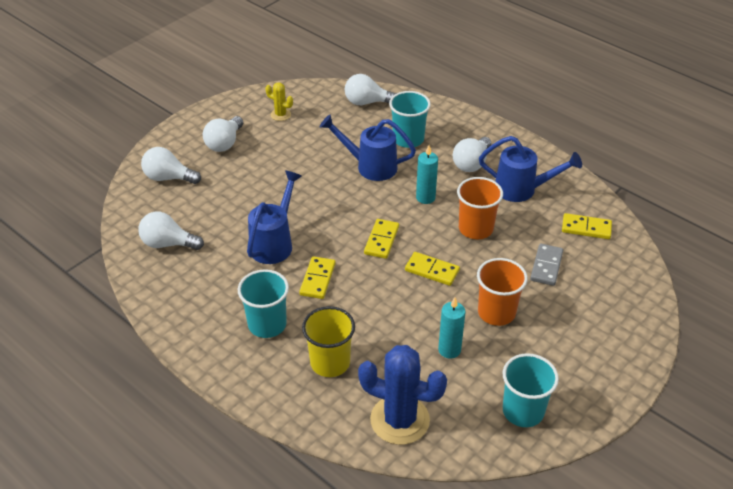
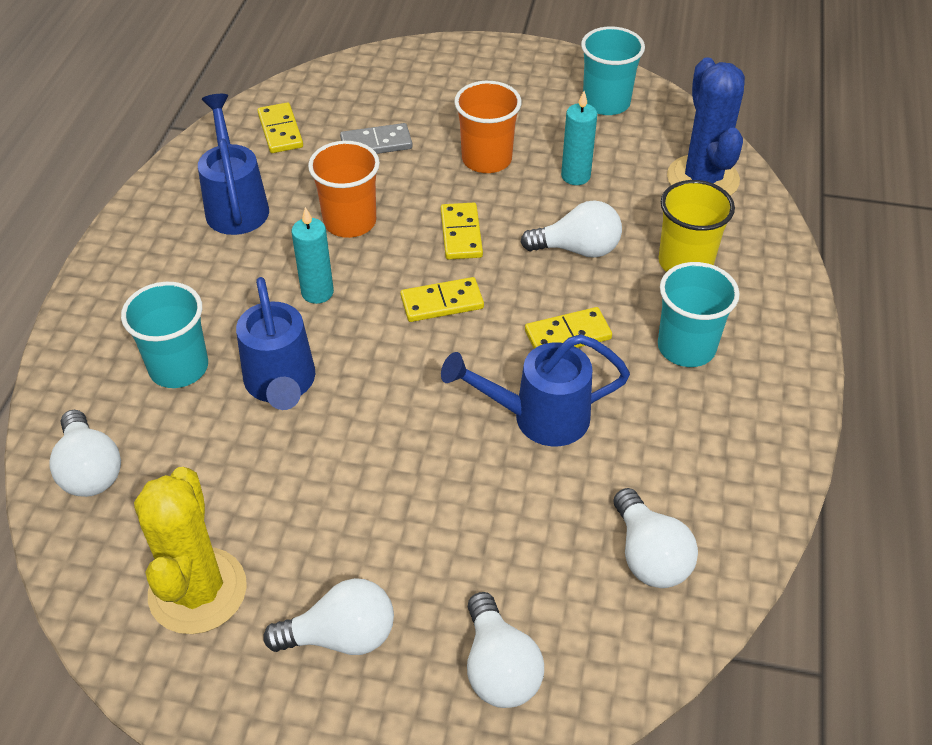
camera: 120 degrees left, 5 degrees up
yellow cactus [265,83,293,121] -> yellow cactus [134,467,247,634], size x2.09
white light bulb [453,137,491,172] -> white light bulb moved to [521,200,622,258]

